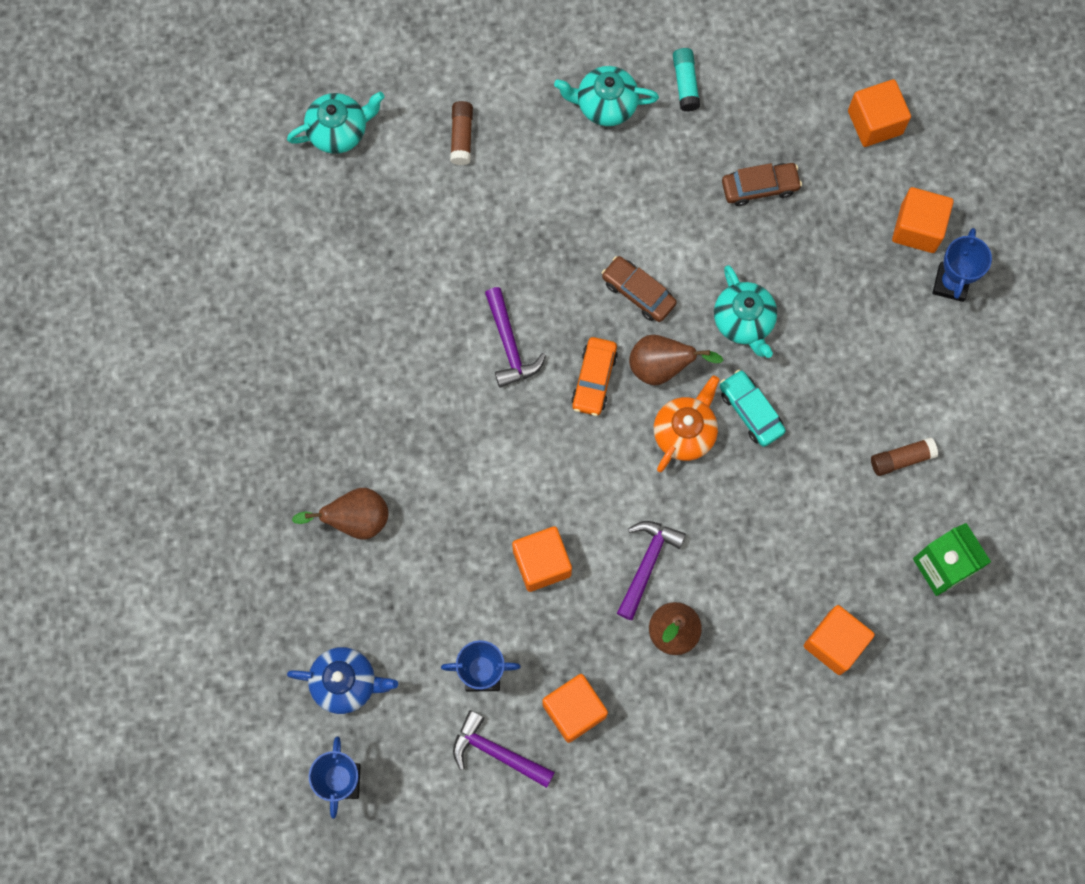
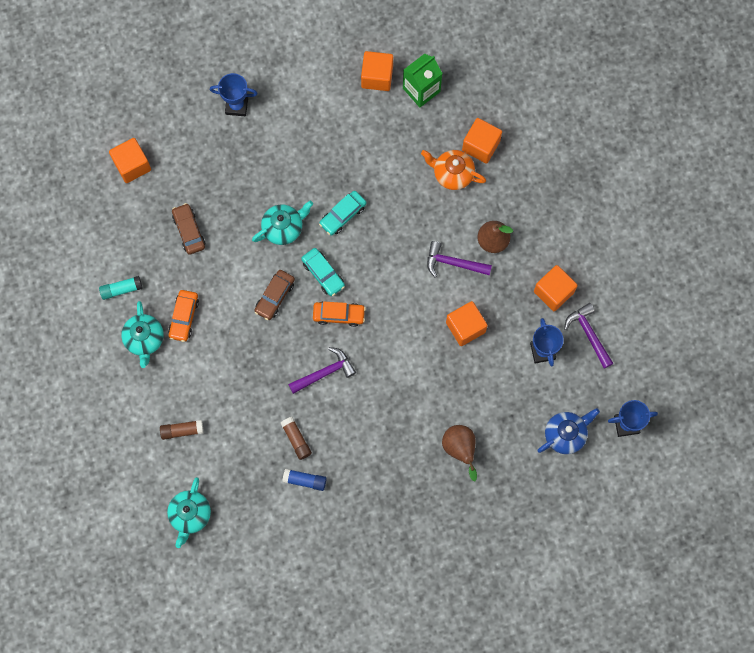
camera: 100 degrees left, 0 degrees up
turquoise teapot [287,92,385,154] -> turquoise teapot turned 135 degrees counterclockwise [167,477,211,548]
blue teapot [287,647,398,714] -> blue teapot turned 60 degrees clockwise [537,408,600,454]
purple hammer [453,710,555,788] -> purple hammer turned 135 degrees clockwise [564,303,613,369]
brown pear [629,335,723,386] -> turquoise car [301,248,345,296]
orange teapot [654,375,720,472] -> orange teapot moved to [421,150,486,190]
brown glue stick [871,437,938,476] -> brown glue stick moved to [280,417,312,460]
orange cube [892,187,954,253] -> orange cube moved to [361,51,393,91]
none -> orange car [168,290,199,342]
none -> blue glue stick [282,469,327,491]

